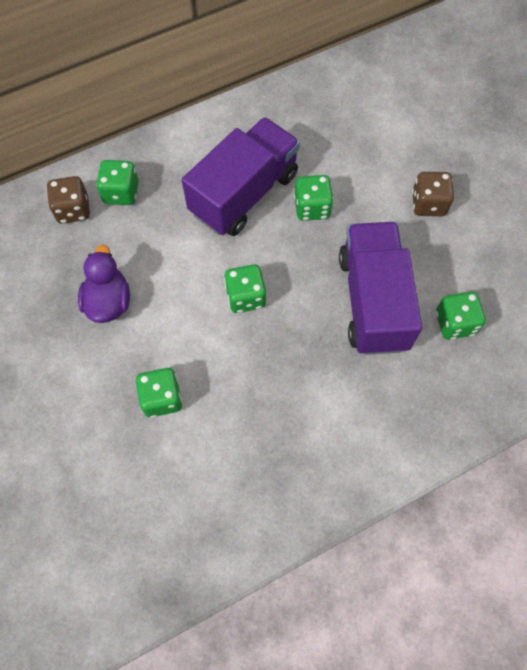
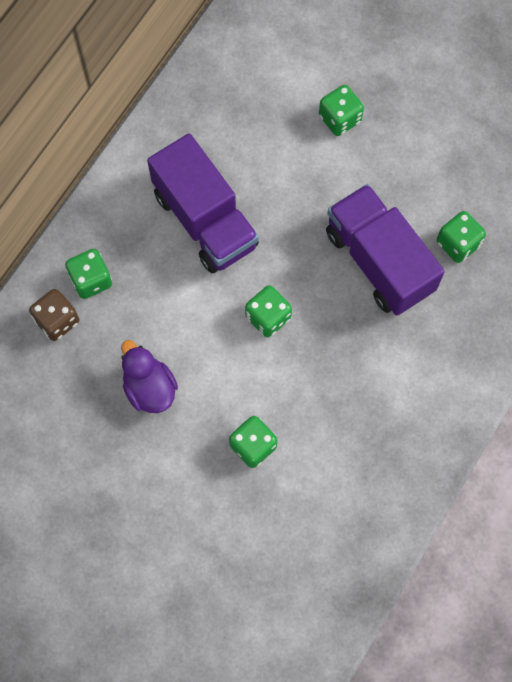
camera: 30 degrees left, 5 degrees up
purple truck [182,117,300,236] -> purple truck turned 135 degrees clockwise [147,133,259,273]
green dice [294,175,334,221] -> green dice moved to [319,85,364,136]
brown dice [412,172,454,216] -> none

